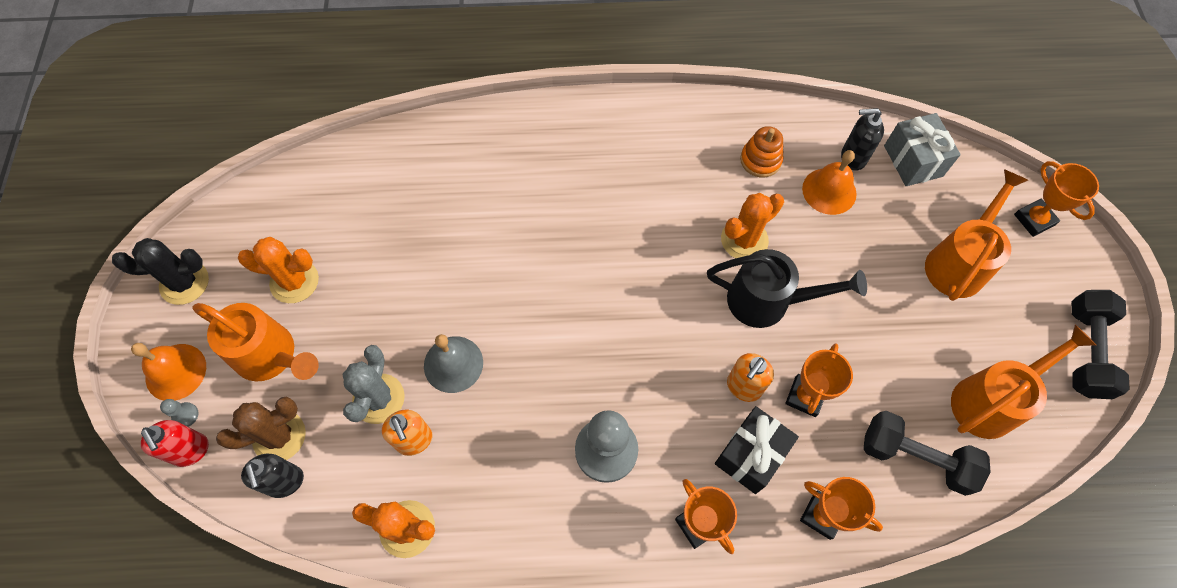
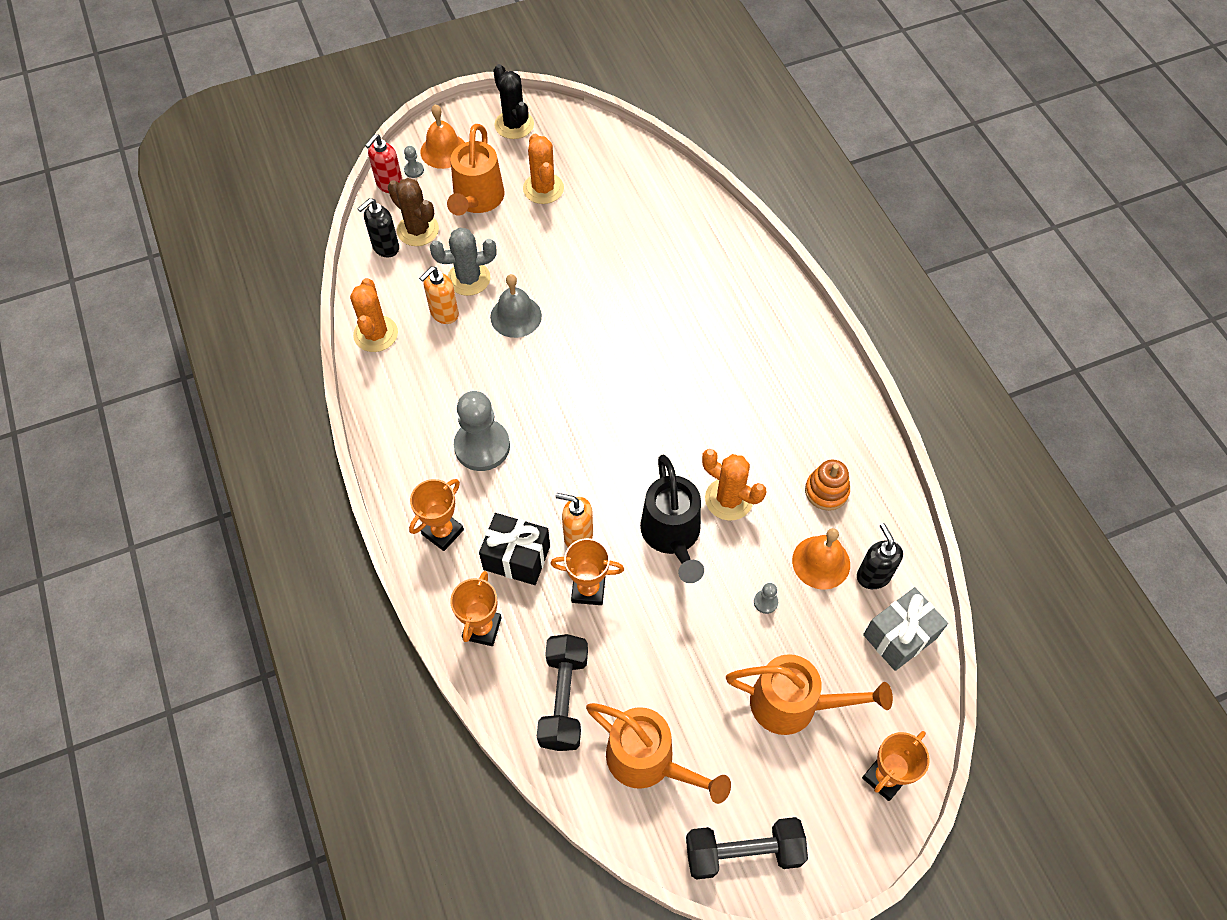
camera: 70 degrees right, 5 degrees down
none -> grey pawn [754,583,778,614]

